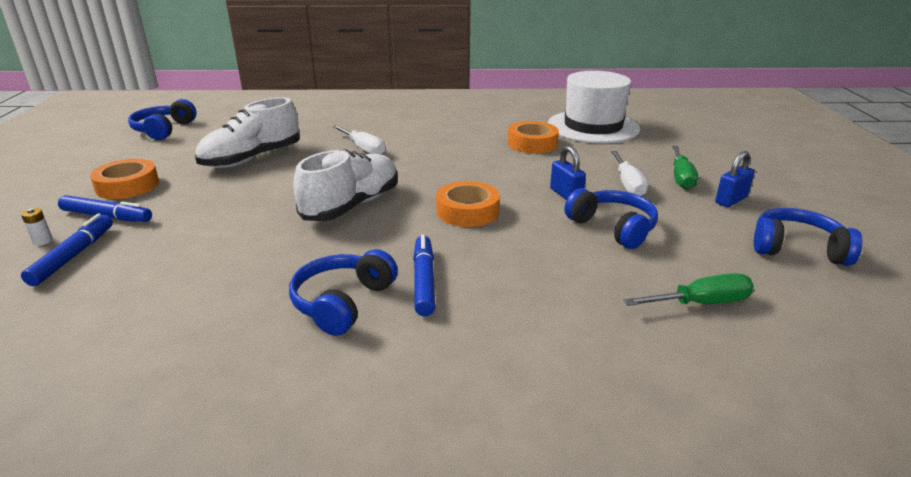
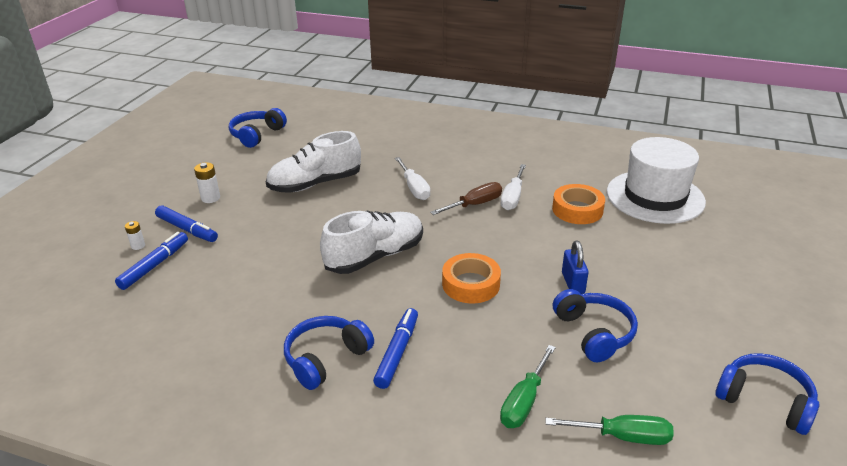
camera: 20 degrees right, 5 degrees up
orange tape [90,159,159,199] -> white battery [194,162,220,203]
white screwdriver [611,151,649,196] -> white screwdriver moved to [501,164,526,210]
green screwdriver [672,146,698,190] -> green screwdriver moved to [500,345,556,428]
blue padlock [715,151,754,207] -> none
none -> brown screwdriver [430,182,502,215]

